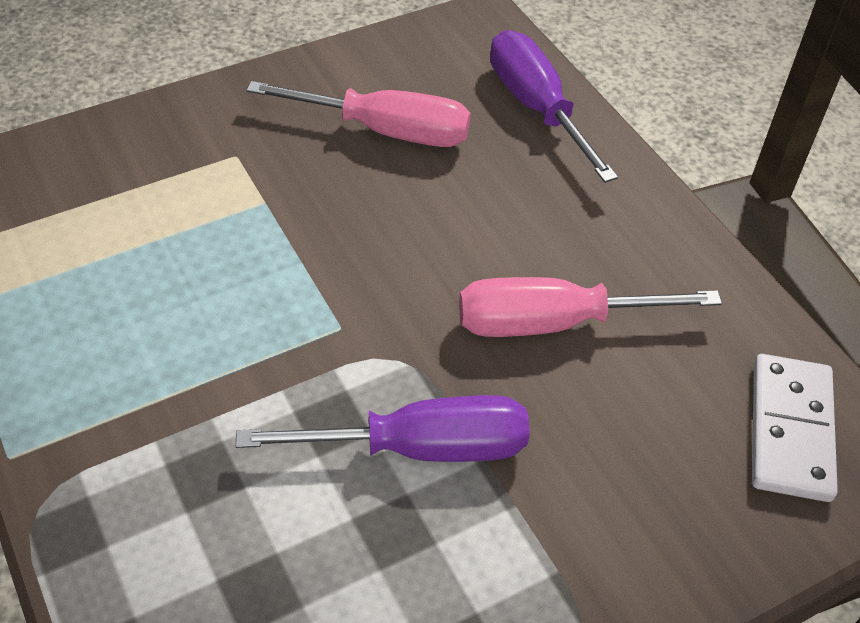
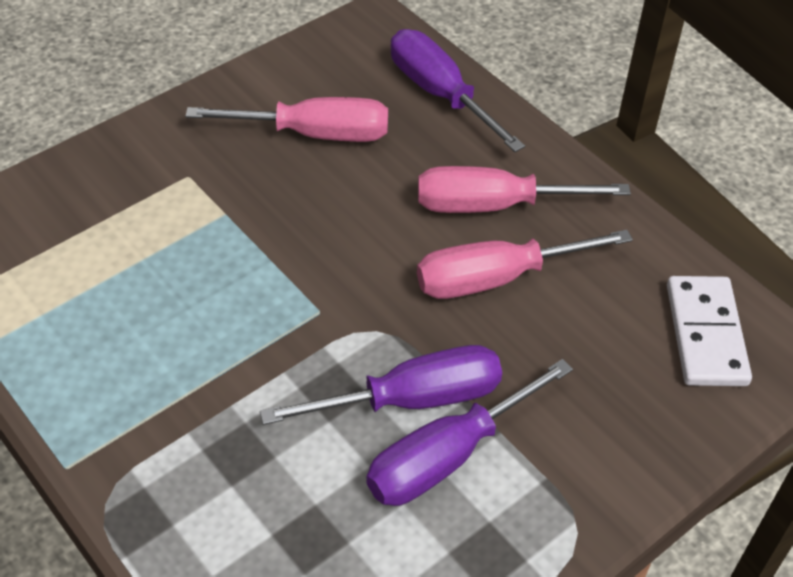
camera: 10 degrees left, 0 degrees up
none -> purple screwdriver [366,359,573,506]
none -> pink screwdriver [418,166,631,213]

